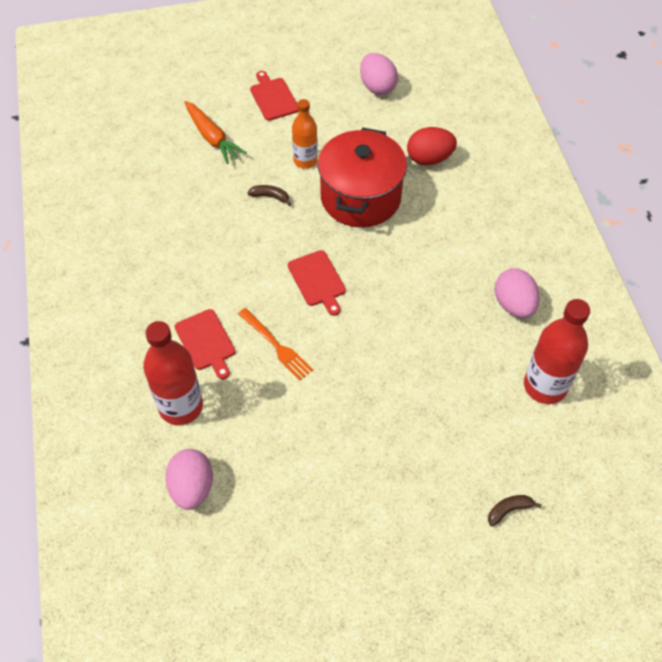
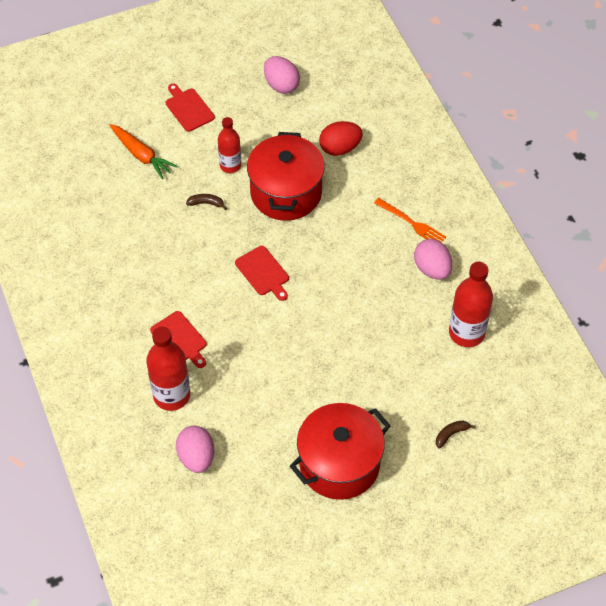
camera: 10 degrees left, 0 degrees up
orange fork [238,308,313,380] -> orange fork moved to [374,198,446,243]
orange bottle [292,99,318,168] -> red bottle [218,117,241,173]
none -> red pot [290,403,391,500]

